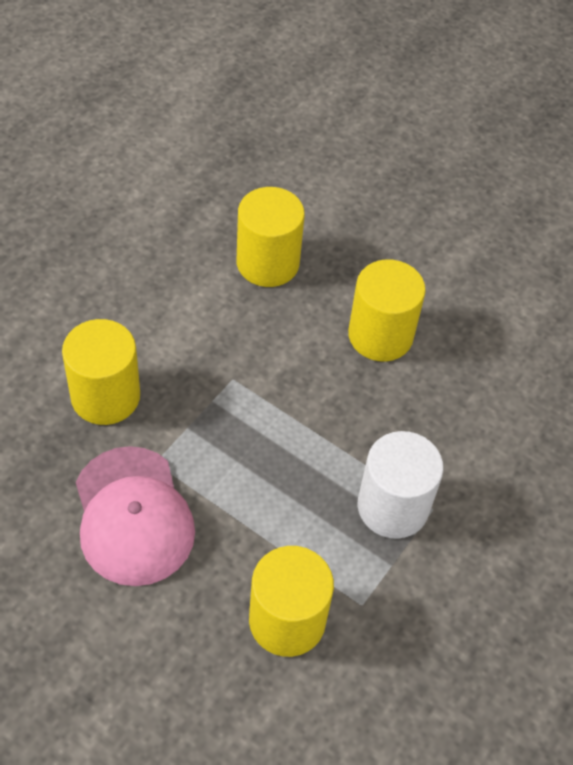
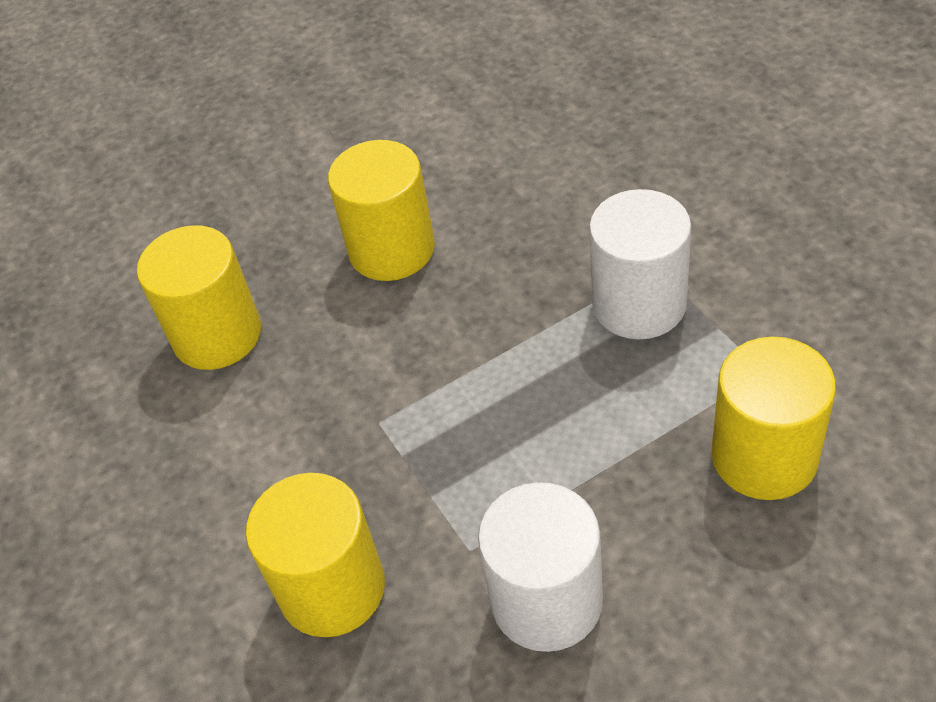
camera: 55 degrees left, 5 degrees down
pink cap [76,446,195,586] -> white cylinder [478,482,603,652]

